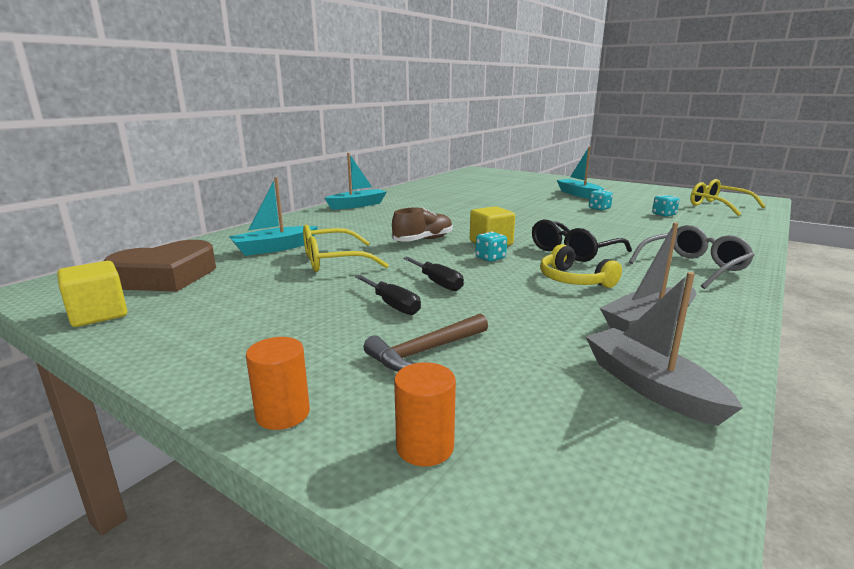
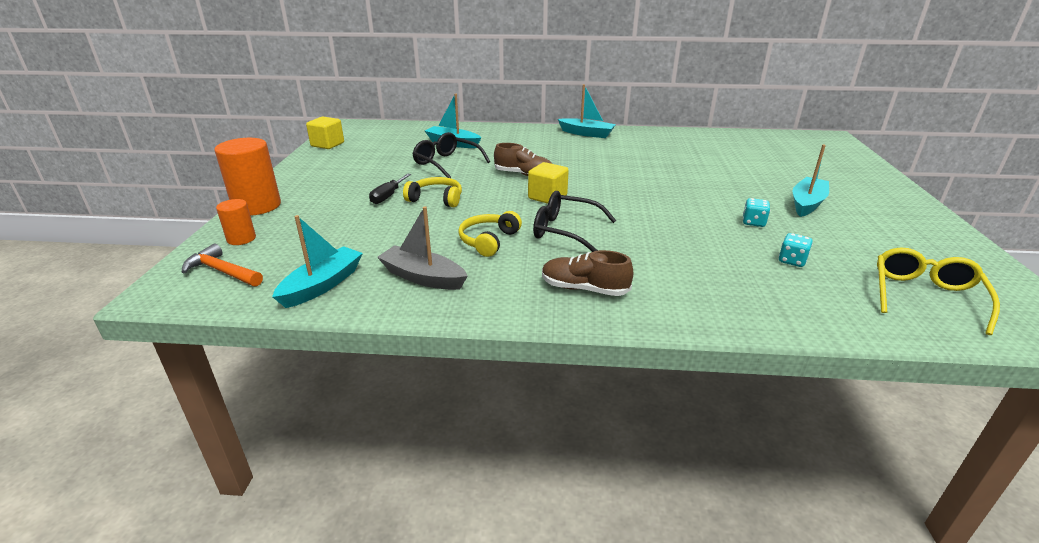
camera: 60 degrees right, 10 degrees up
brown heart [104,240,216,292] -> none
orange cylinder [246,337,310,430] -> orange cylinder [214,138,281,216], size x1.87
yellow glasses [303,225,389,272] -> black glasses [412,132,490,178]
brown hammer [363,314,488,372] -> none
black screwdriver [403,257,464,291] -> yellow headphones [403,177,462,207]
turquoise dice [475,232,507,262] -> none
grey boat [586,272,743,426] -> turquoise boat [272,215,363,308]
grey glasses [629,225,755,289] -> brown shoe [542,250,633,296]
none -> orange hammer [182,243,263,287]

